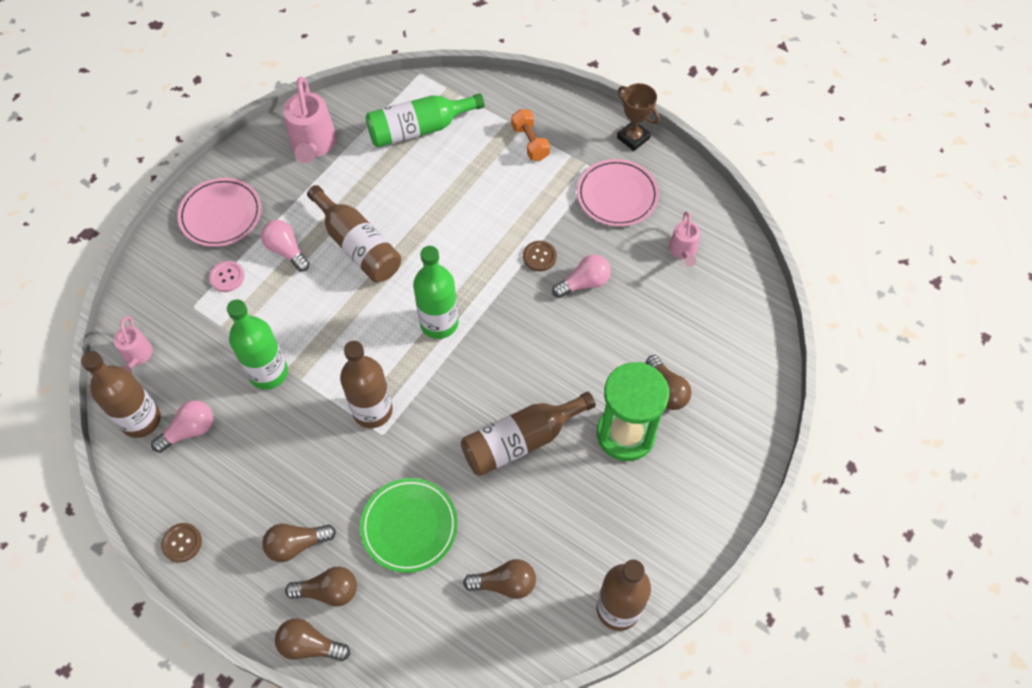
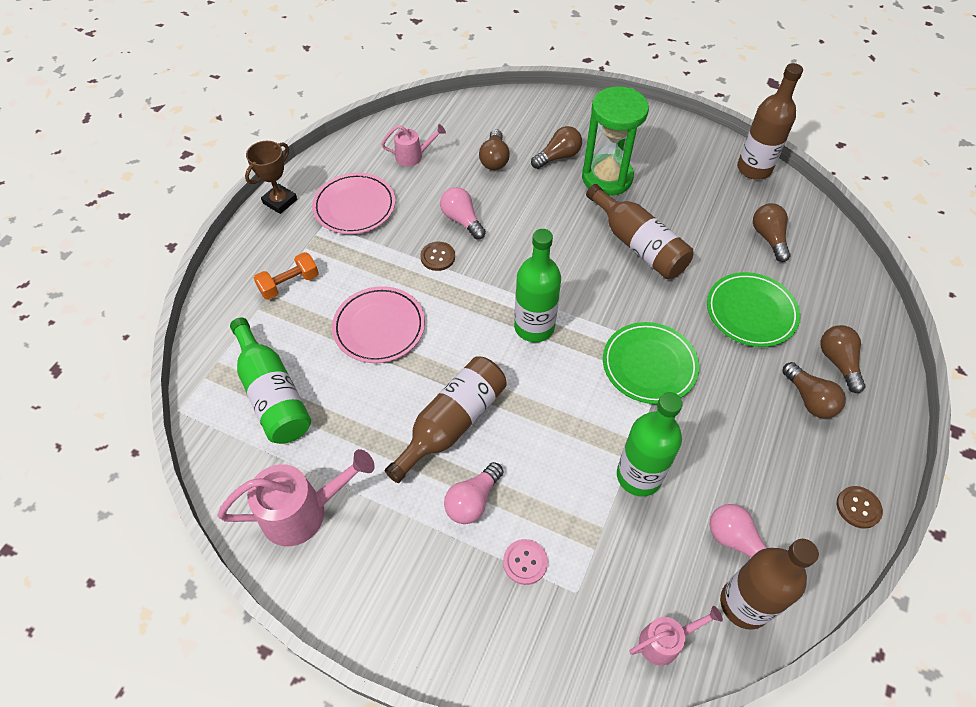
camera: 100 degrees left, 5 degrees down
pink plate [178,178,261,247] -> pink plate moved to [332,286,425,363]
brown light bulb [275,618,350,661] -> brown light bulb moved to [479,129,510,170]
brown bottle [340,341,393,428] -> green plate [603,322,699,404]

